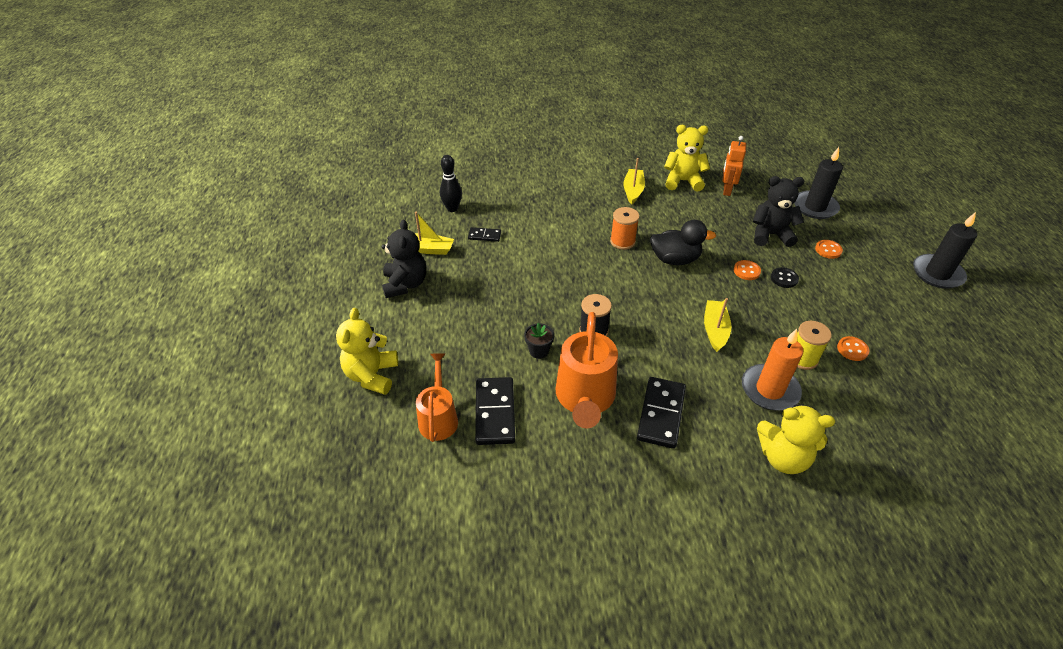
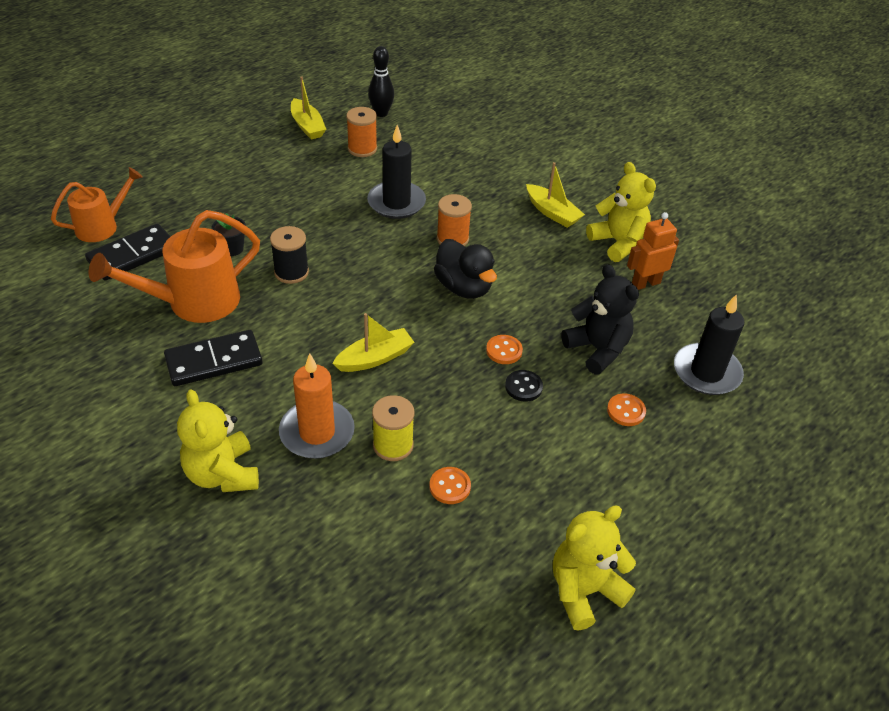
camera: 50 degrees right, 0 degrees up
yellow teddy bear [336,308,398,395] -> yellow teddy bear moved to [553,505,636,630]
black teddy bear [381,219,427,298] -> none
black domino [468,227,501,242] -> orange spool [346,107,377,157]
yellow boat [623,158,645,205] -> yellow boat turned 75 degrees clockwise [526,162,585,228]
black candle [913,212,977,289] -> black candle moved to [367,125,426,219]

